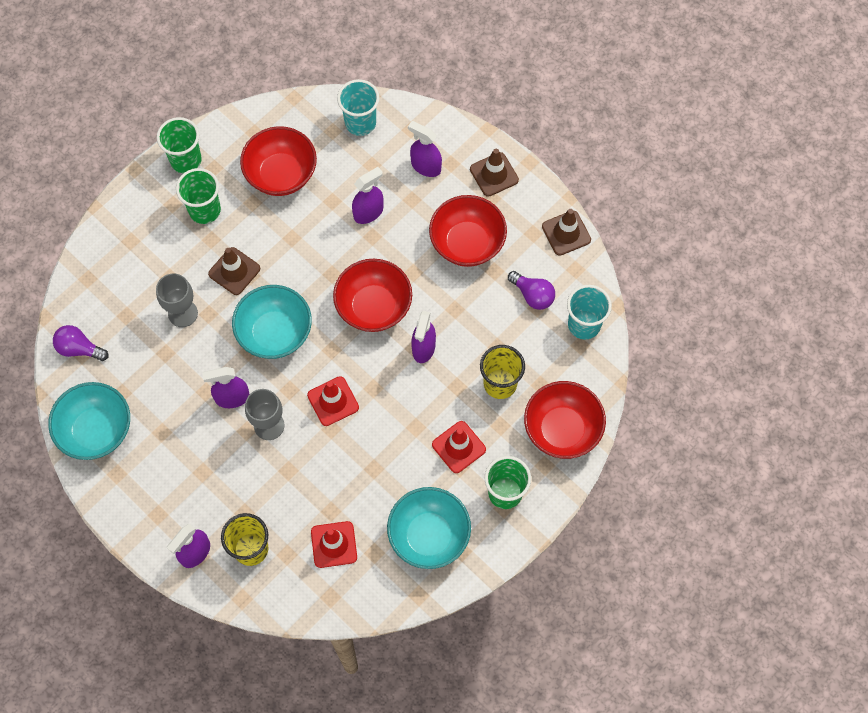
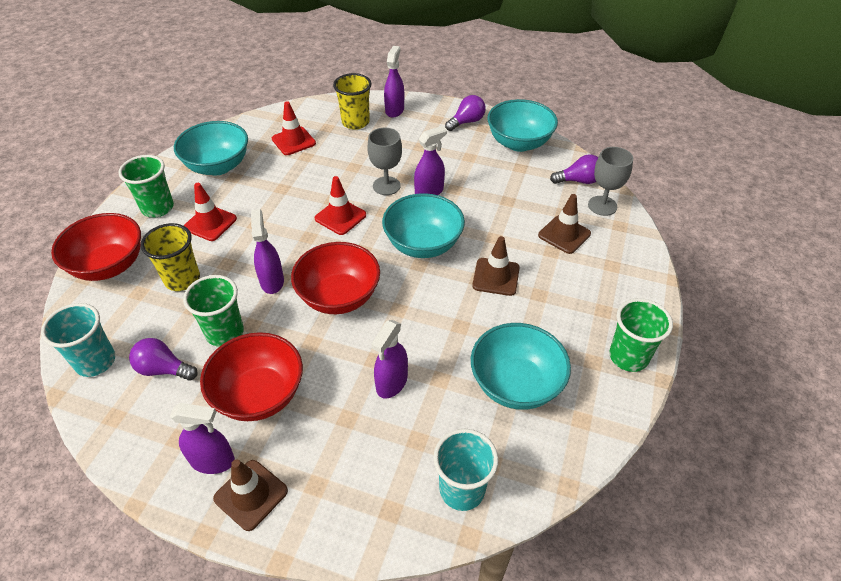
camera: 155 degrees right, 20 degrees down
grey goblet [156,274,198,327] -> grey goblet moved to [588,147,633,216]
green cup [176,168,221,224] -> green cup moved to [183,275,244,347]
red bowl [240,126,317,196] -> turquoise bowl [471,323,571,410]
purple spray bottle [408,121,442,177] -> purple spray bottle moved to [170,403,235,474]
brown traffic cone [542,209,591,256] -> brown traffic cone moved to [538,194,591,254]
none -> purple light bulb [445,95,486,131]

